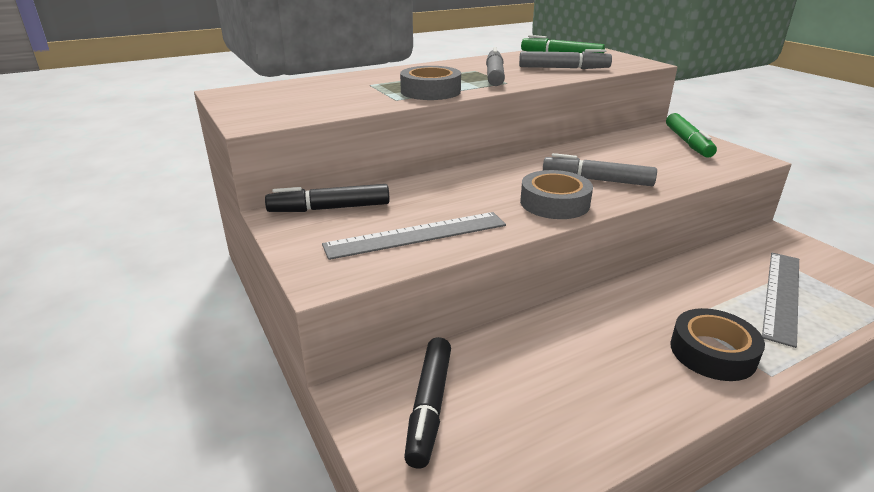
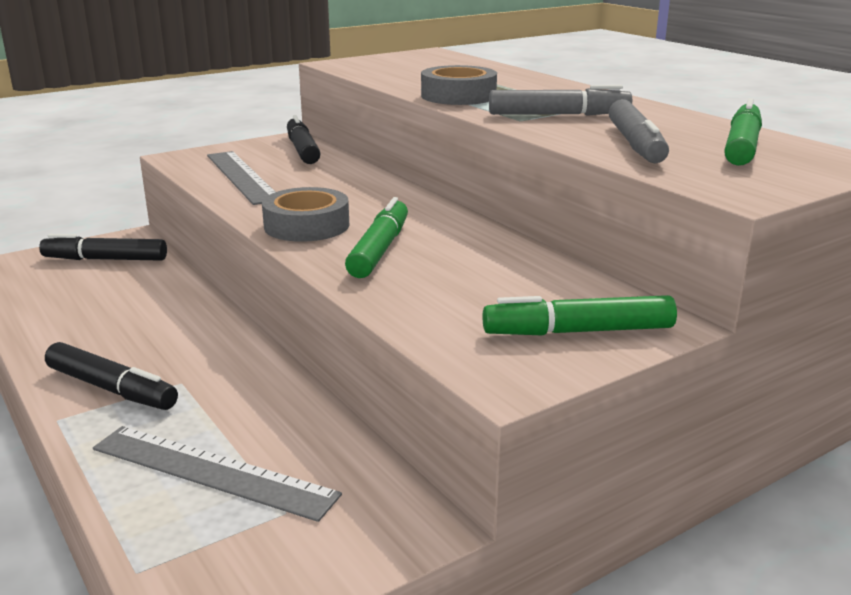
camera: 85 degrees right, 5 degrees down
grey marker [543,153,657,186] -> green marker [345,197,408,278]
black tape [670,308,765,381] -> black marker [45,342,178,410]

